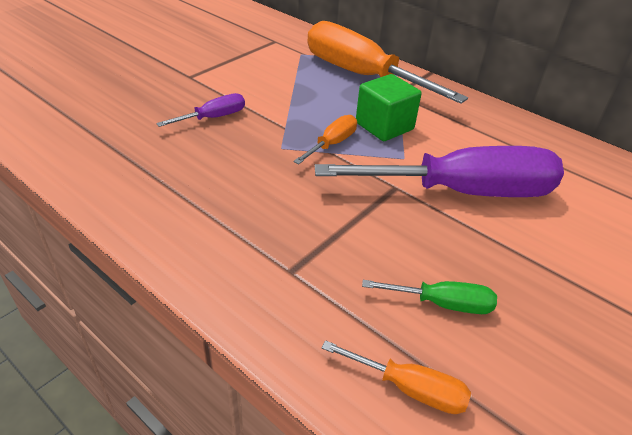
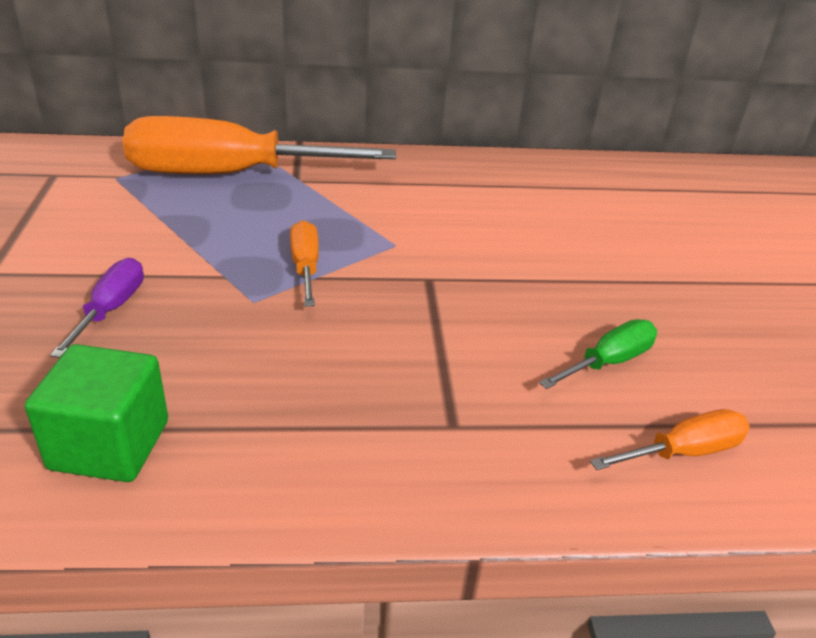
camera: 45 degrees left, 5 degrees down
purple screwdriver [315,146,564,197] -> none
green cube [356,74,422,141] -> green cube moved to [25,344,168,482]

